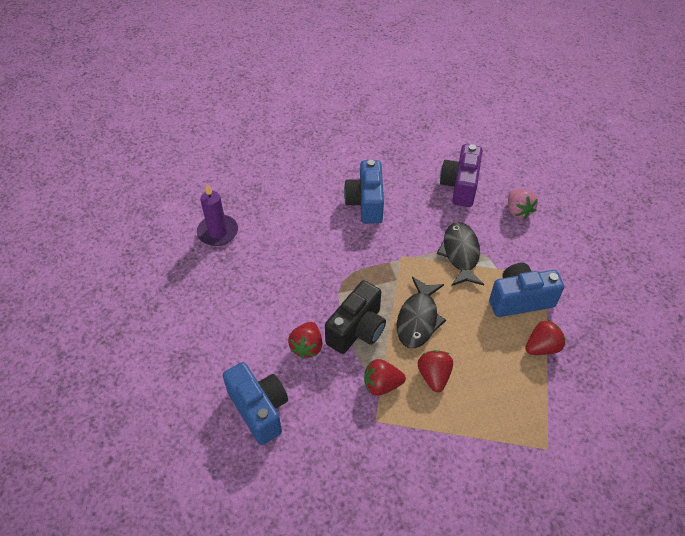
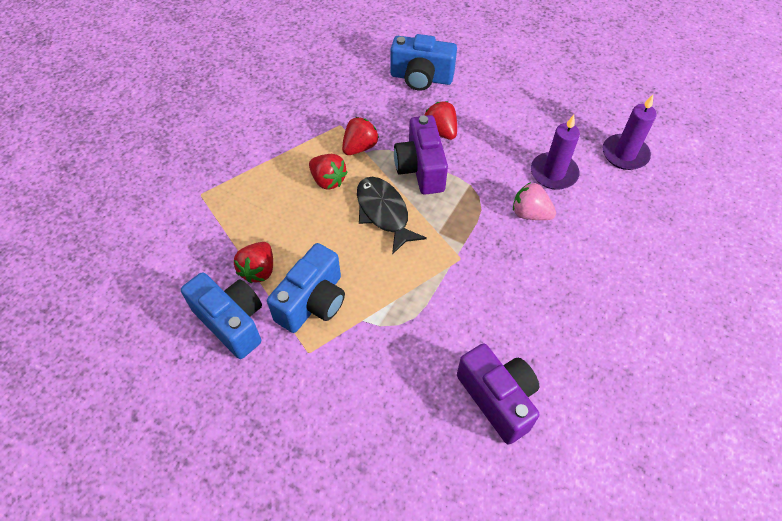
camera: 135 degrees right, 5 degrees up
black camera [325,280,386,354] -> purple camera [394,115,448,195]
blue camera [344,160,384,224] -> blue camera moved to [181,272,262,359]
black fish [437,222,484,286] -> none
pink strawberry [508,189,538,219] -> pink strawberry moved to [513,182,556,220]
none -> purple candle [531,115,580,190]

